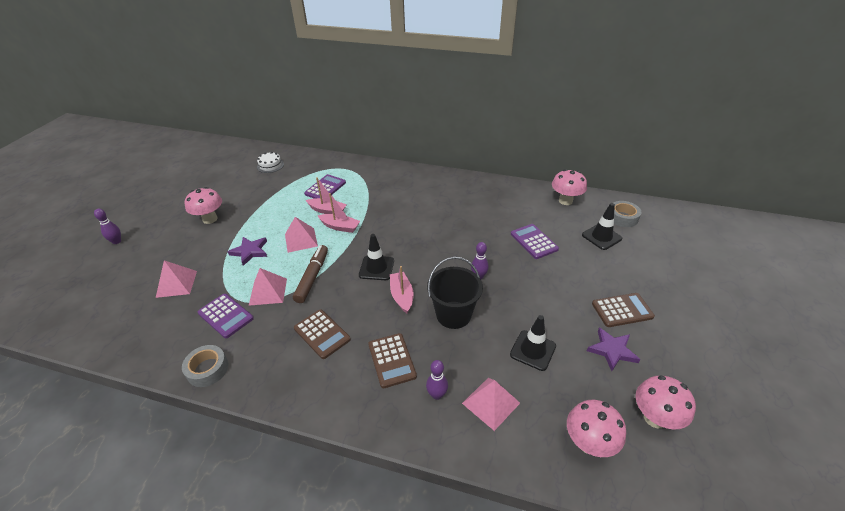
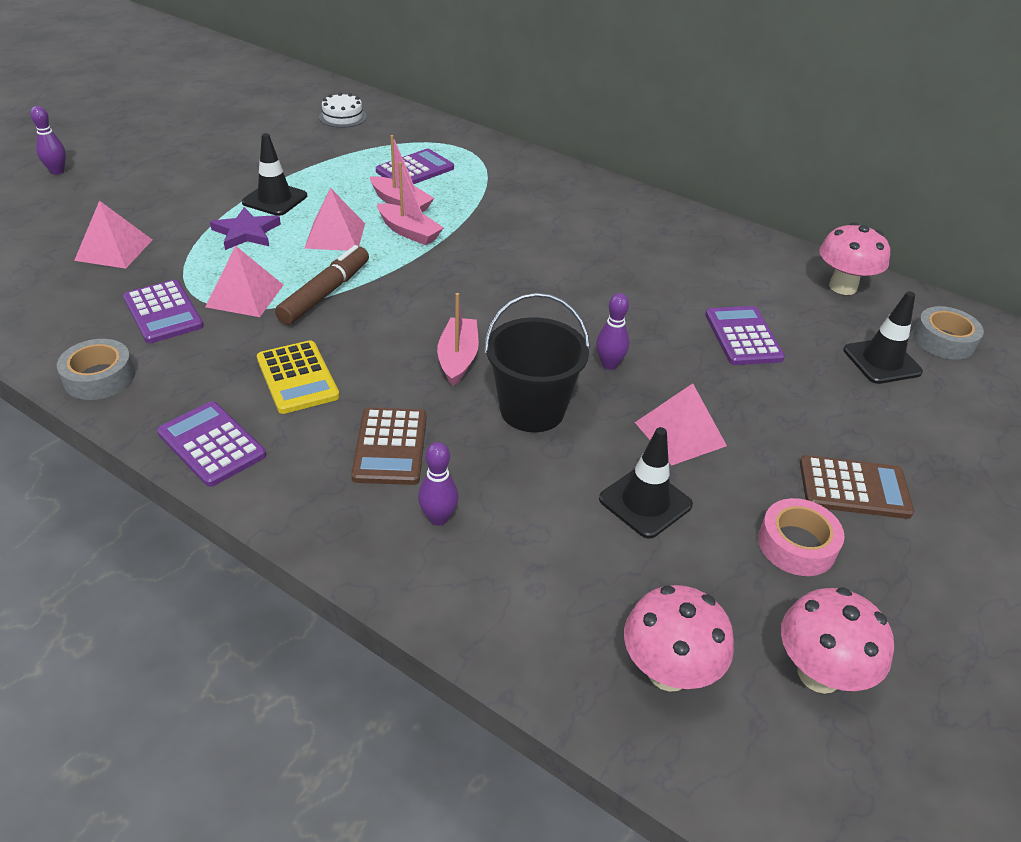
camera: 15 degrees right, 0 degrees up
pink mushroom [185,187,222,224] -> none
brown calculator [294,309,351,359] -> yellow calculator [257,340,340,414]
black traffic cone [359,234,394,280] -> black traffic cone moved to [242,133,307,216]
pink pyramid [462,378,520,431] -> pink pyramid moved to [635,383,727,466]
purple star [587,327,640,371] -> pink tape [758,498,845,576]
none -> purple calculator [157,401,266,487]

